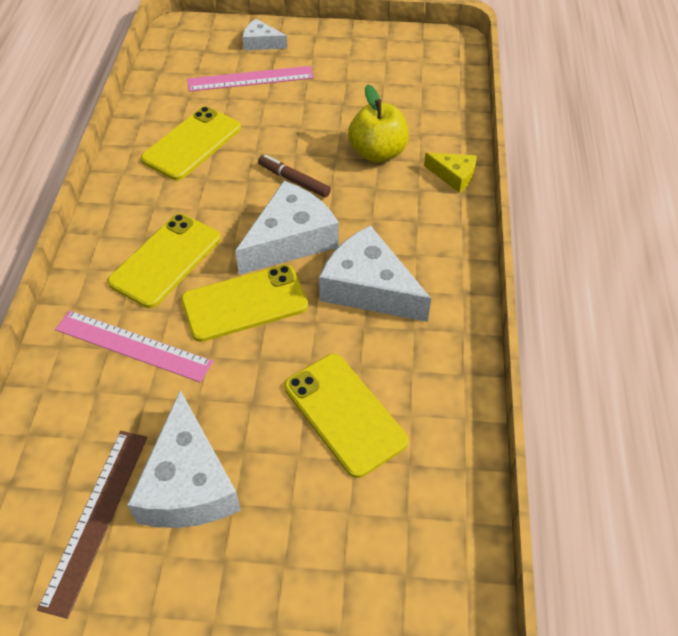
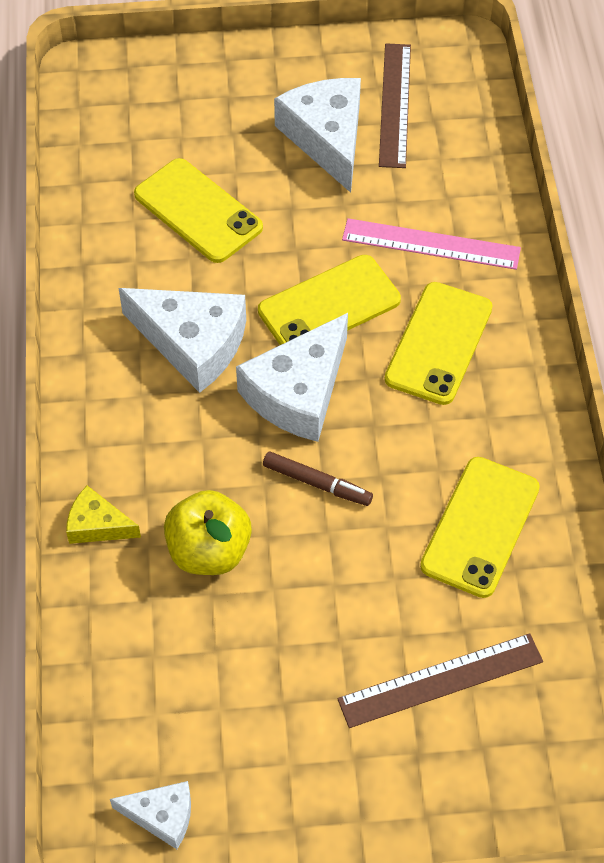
camera: 170 degrees right, 5 degrees up
pink ruler [187,66,314,92] -> brown ruler [337,633,543,728]
white cheese [243,19,287,50] -> white cheese moved to [110,781,191,849]

